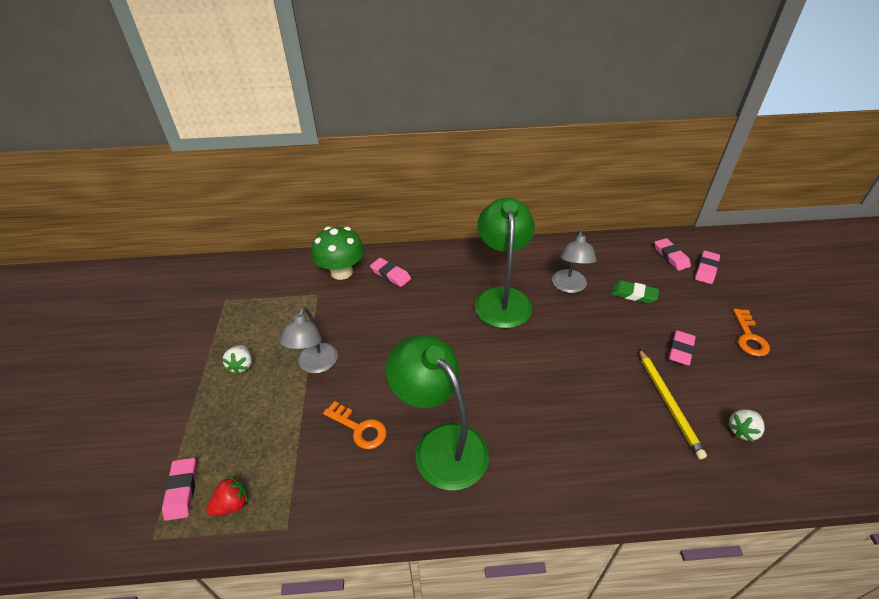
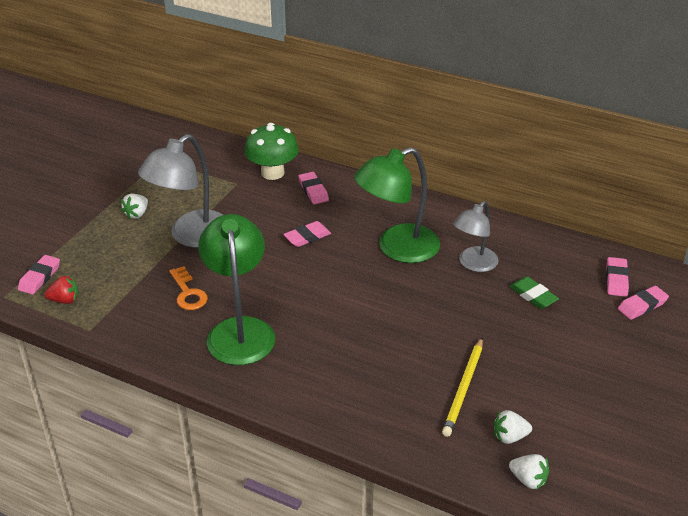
camera: 30 degrees right, 5 degrees down
grey lamp [280,307,338,373] -> grey lamp [138,134,223,248], size x1.59
green lamp [475,198,535,328] -> green lamp turned 150 degrees counterclockwise [354,147,440,263]
pink eraser [668,330,696,366] -> pink eraser moved to [283,221,331,247]
orange key [733,309,770,357] -> none
none -> white strawberry [509,454,549,490]

